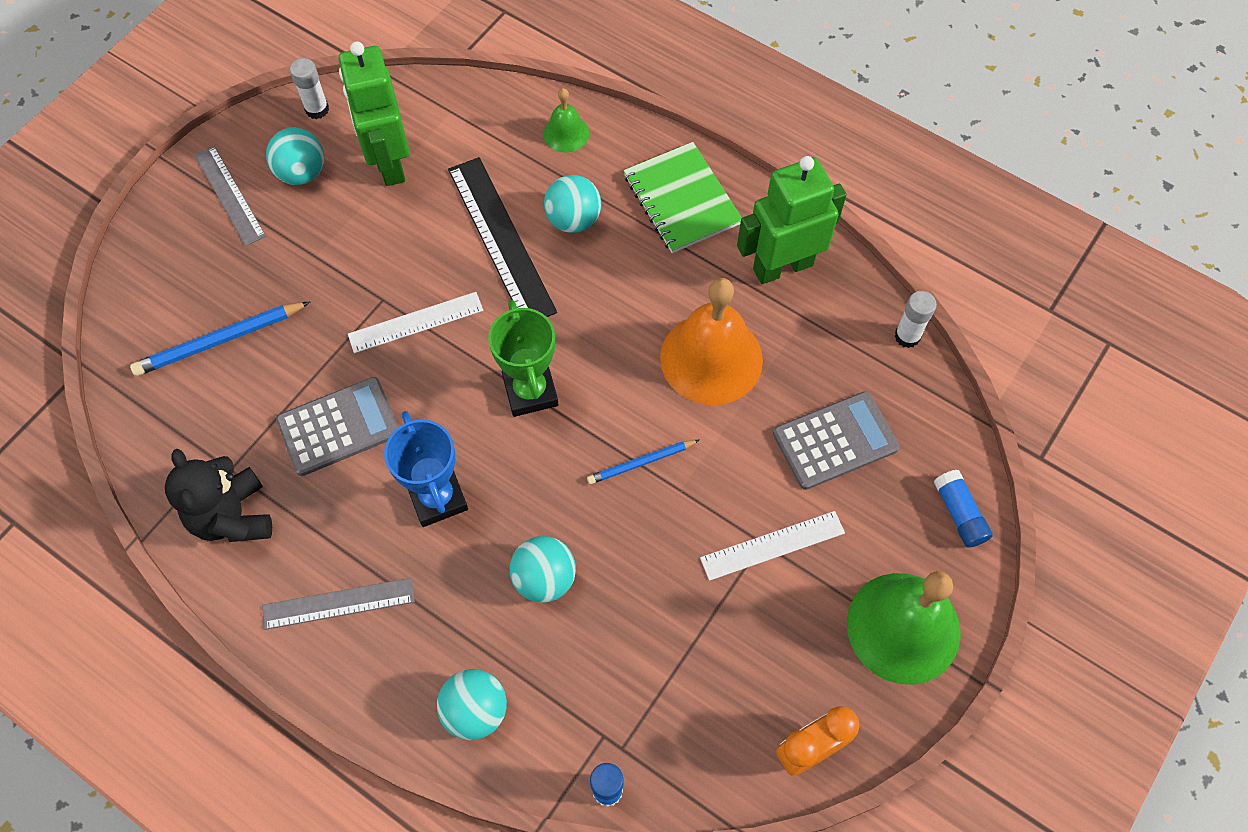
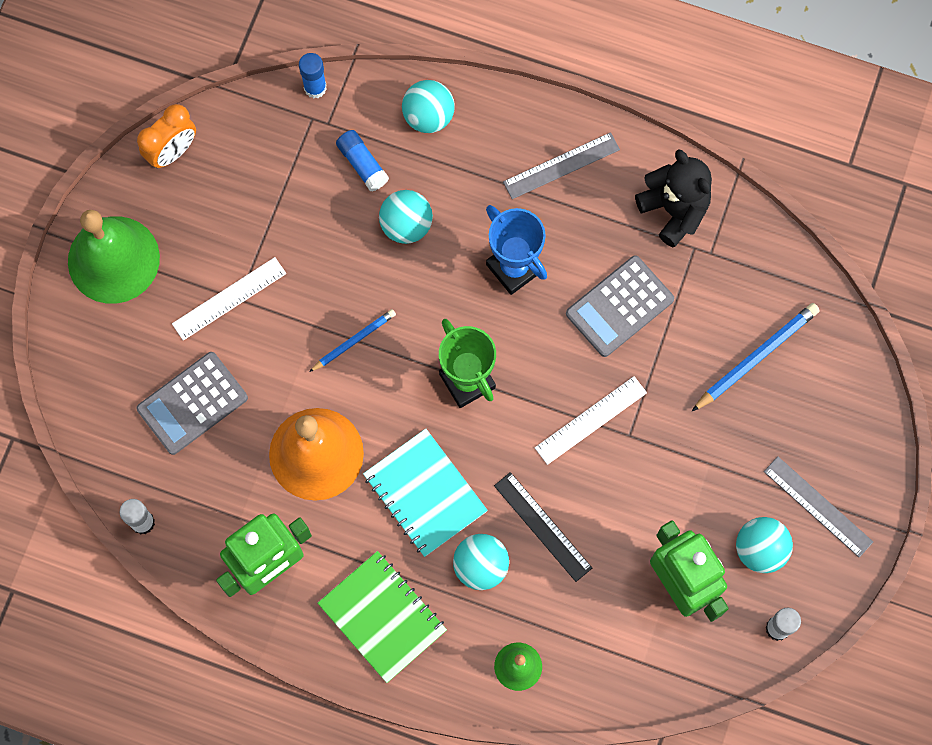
camera: 165 degrees right, 10 degrees up
black ruler [448,157,557,317] -> black ruler [494,472,592,582], size x0.64
blue glue stick [934,470,993,548] -> blue glue stick moved to [336,130,389,192]
none -> turquoise notebook [363,428,488,557]

